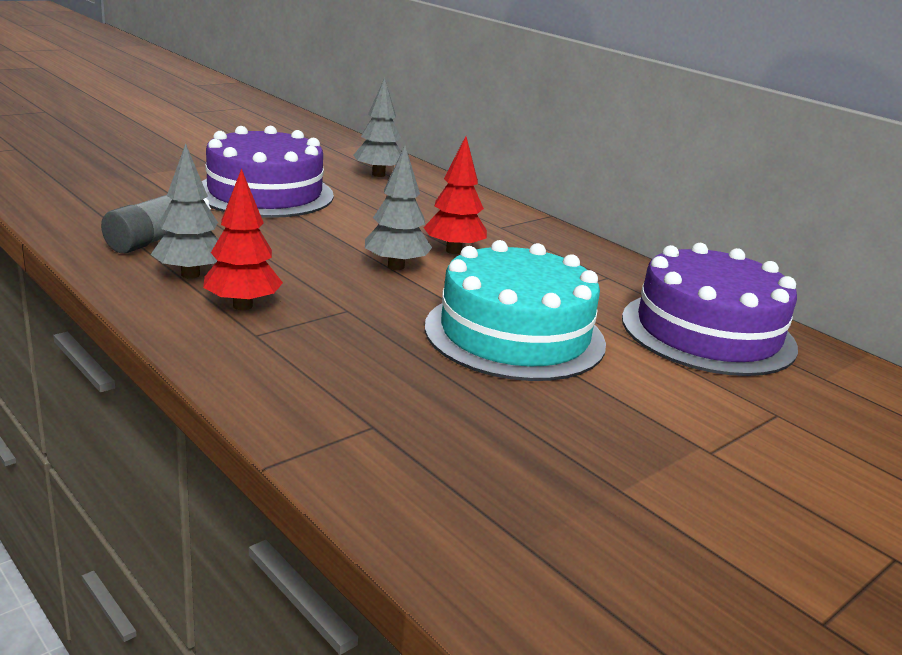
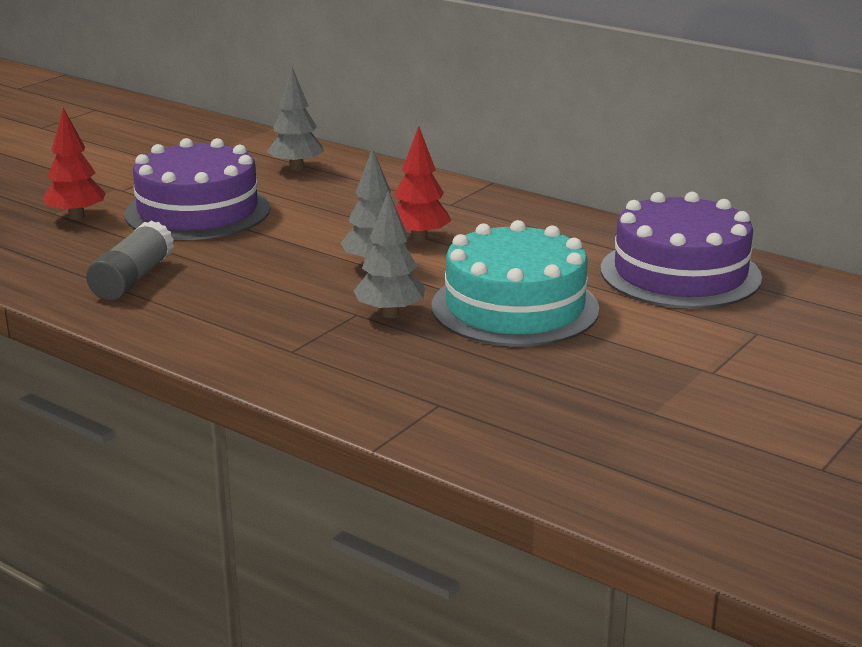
camera: 10 degrees left, 0 degrees up
grey tree [151,143,218,279] -> grey tree moved to [354,190,425,318]
red tree [203,168,283,310] -> red tree moved to [42,108,106,220]

